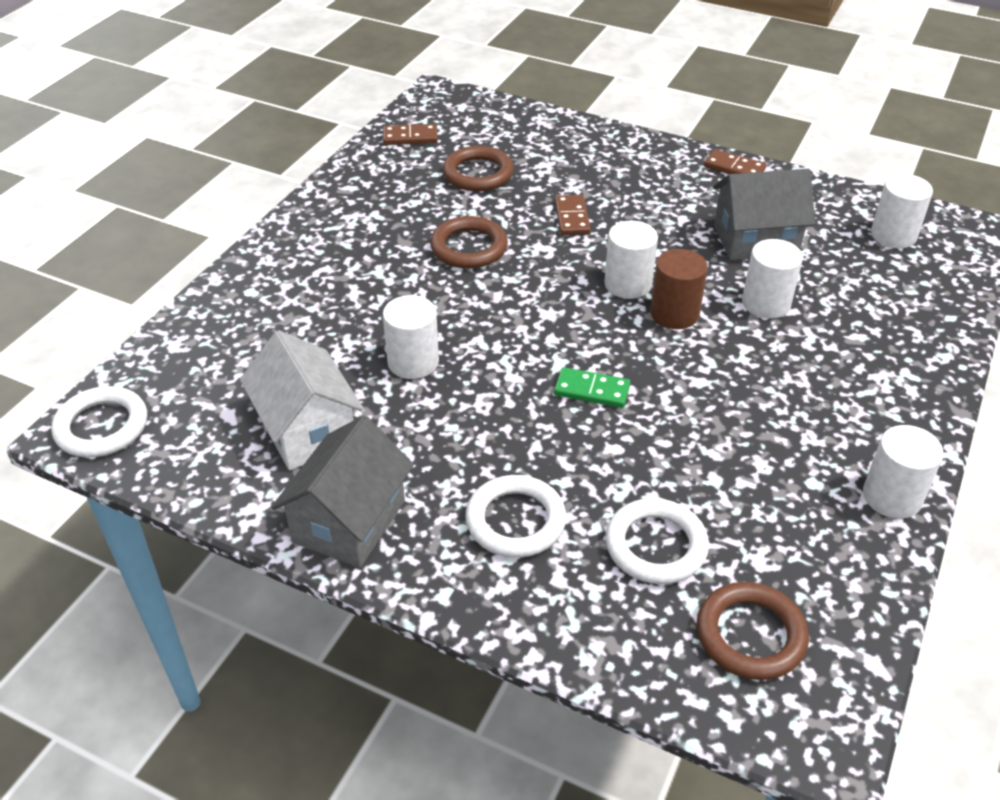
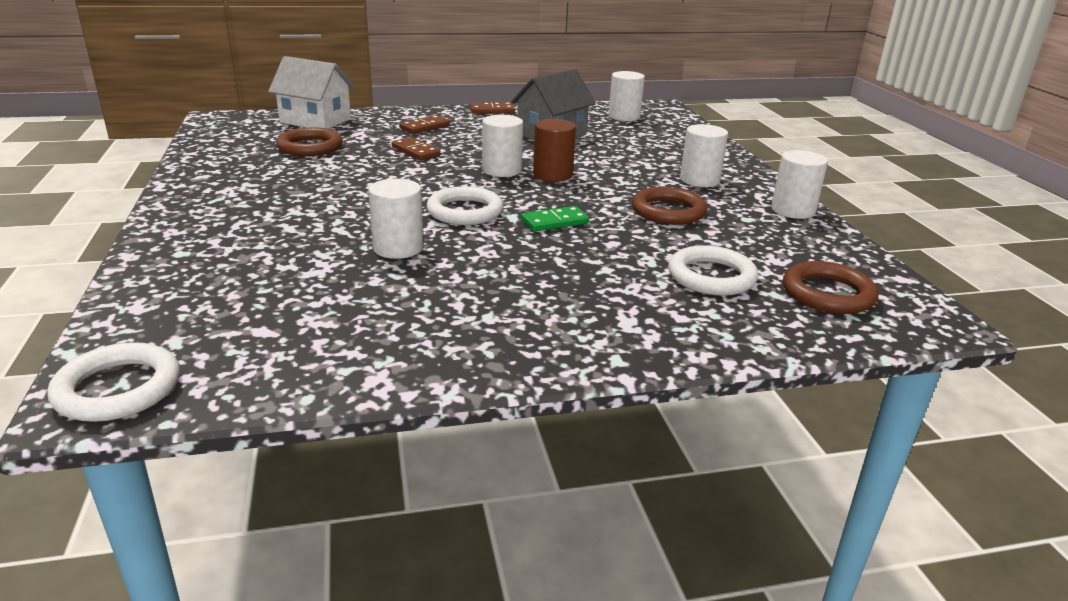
camera: 40 degrees left, 15 degrees down
white house [240,330,364,470] -> white house moved to [268,56,355,129]
grey house [271,415,414,568] -> none
brown domino [383,124,438,145] -> brown domino moved to [399,115,450,134]
brown ring [430,216,508,269] -> brown ring moved to [632,187,707,225]
white ring [465,475,566,558] -> white ring moved to [427,186,503,225]
white cylinder [742,239,803,319] -> white cylinder moved to [680,124,728,187]

